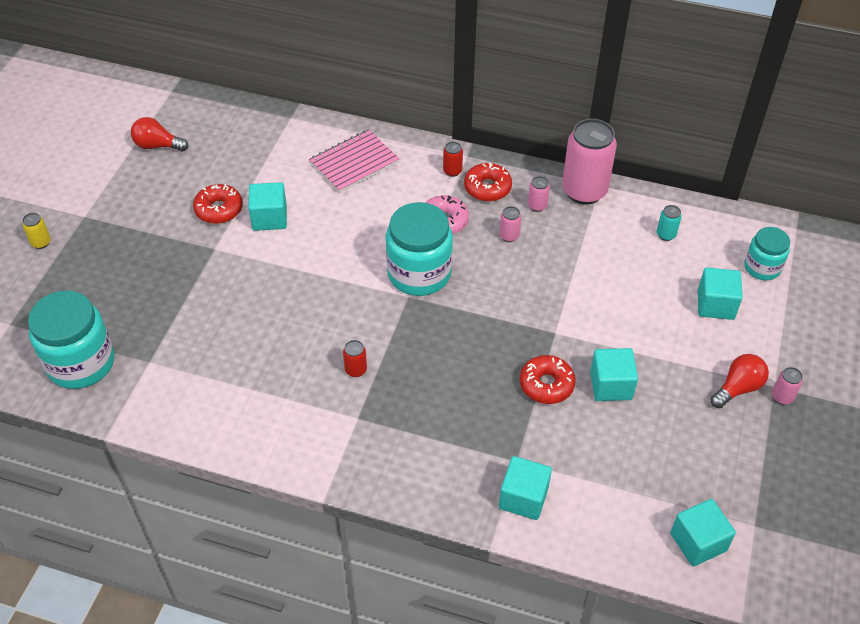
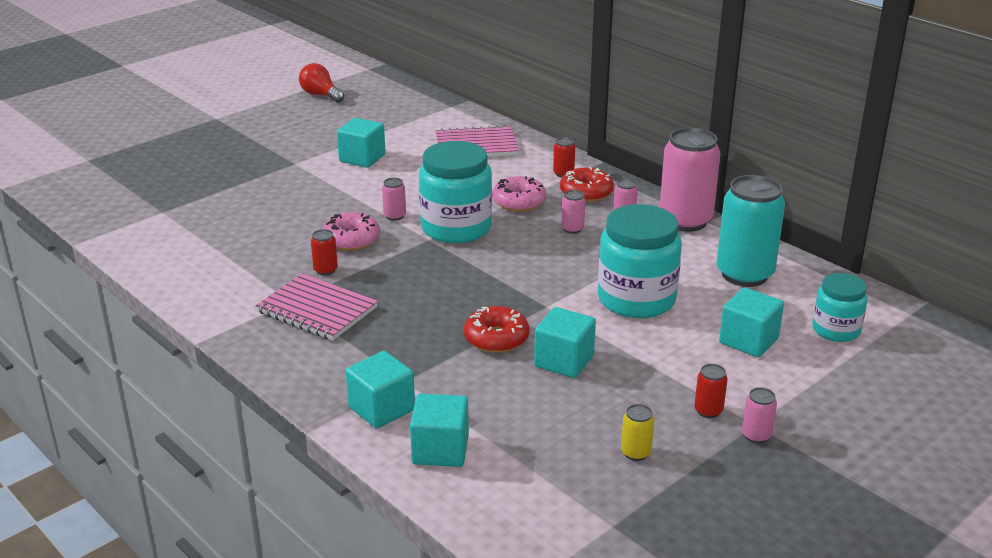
camera: 30 degrees right, 20 degrees down
yellow can [22,213,51,249] -> yellow can moved to [621,404,654,461]
turquoise jar [28,290,114,389] -> turquoise jar moved to [598,204,682,318]
red donut [193,184,243,224] -> none
turquoise can [657,205,682,241] -> turquoise can [716,175,785,287], size x2.37
turquoise cube [670,499,736,567] -> turquoise cube moved to [410,394,469,467]
red light bulb [710,354,769,408] -> red can [694,364,728,418]
none -> pink notebook [255,274,378,341]
none -> pink donut [323,212,380,251]
none -> pink can [382,178,406,221]

